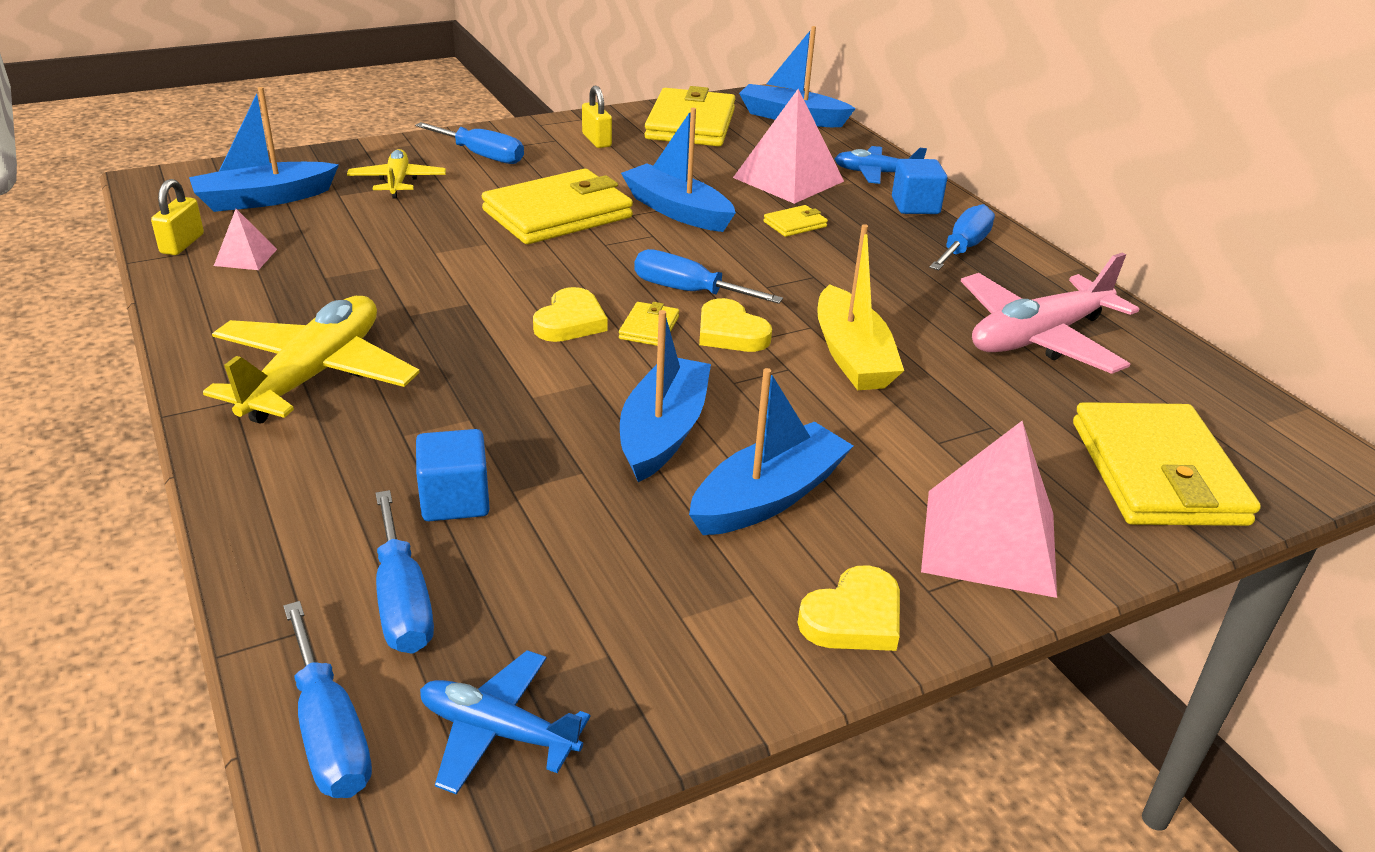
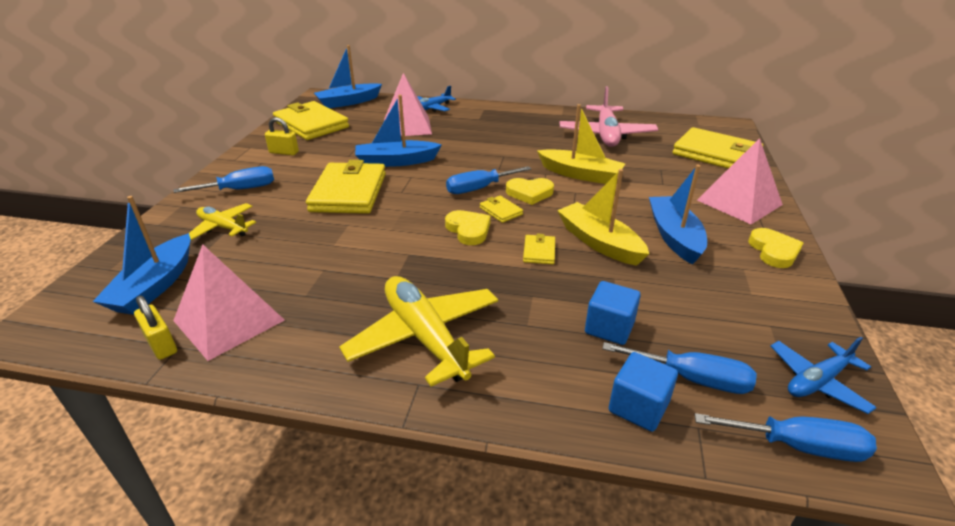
camera: 50 degrees left, 0 degrees up
pink pyramid [214,209,277,270] -> pink pyramid [173,244,285,361], size x2.06
blue boat [620,310,711,482] -> yellow boat [557,169,649,266]
yellow wallet [764,205,828,237] -> yellow wallet moved to [523,234,555,264]
blue cube [892,159,947,214] -> blue cube moved to [609,352,678,432]
blue screwdriver [929,204,995,271] -> none

